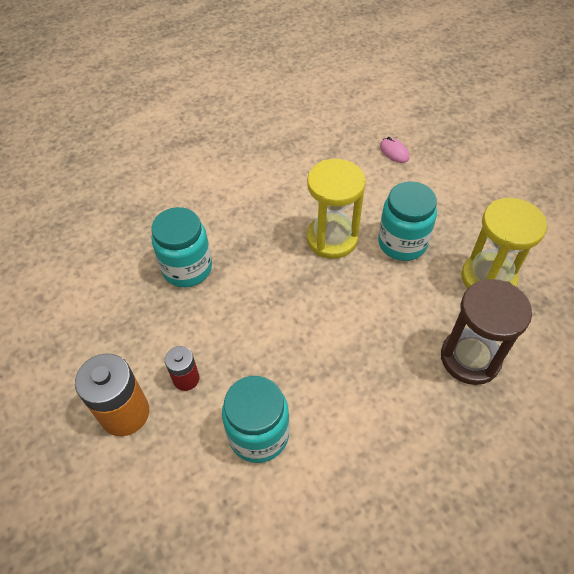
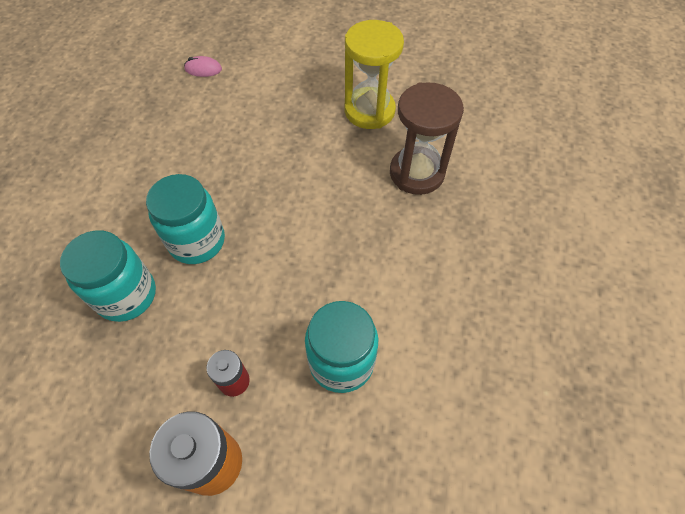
camera: 50 degrees left, 5 degrees up
yellow hourglass [306,159,366,259] -> none
turquoise jar [378,181,437,261] -> turquoise jar moved to [146,174,225,264]

